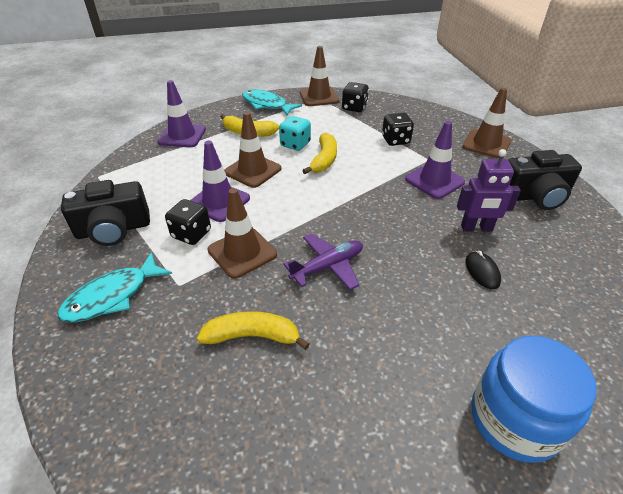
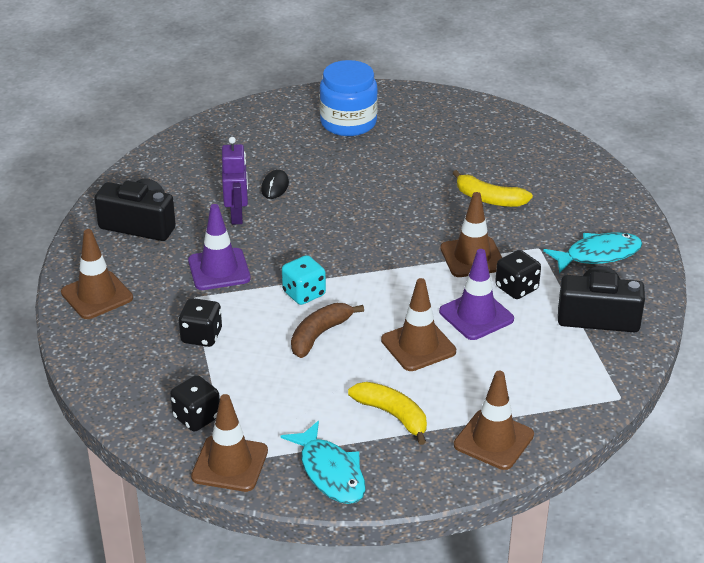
camera: 155 degrees left, 5 degrees down
purple traffic cone [157,80,206,147] -> brown traffic cone [454,371,534,470]
turquoise dice [279,116,311,151] -> turquoise dice moved to [282,255,326,305]
purple plane [284,233,363,290] -> none
yellow banana [302,133,337,174] -> brown banana [291,303,364,358]
purple robot [457,149,521,232] -> purple robot turned 60 degrees clockwise [222,137,248,225]

